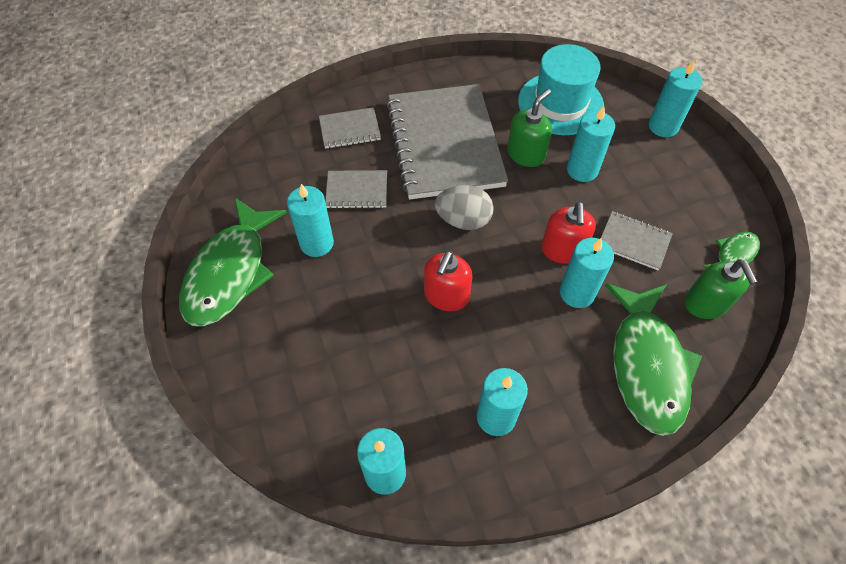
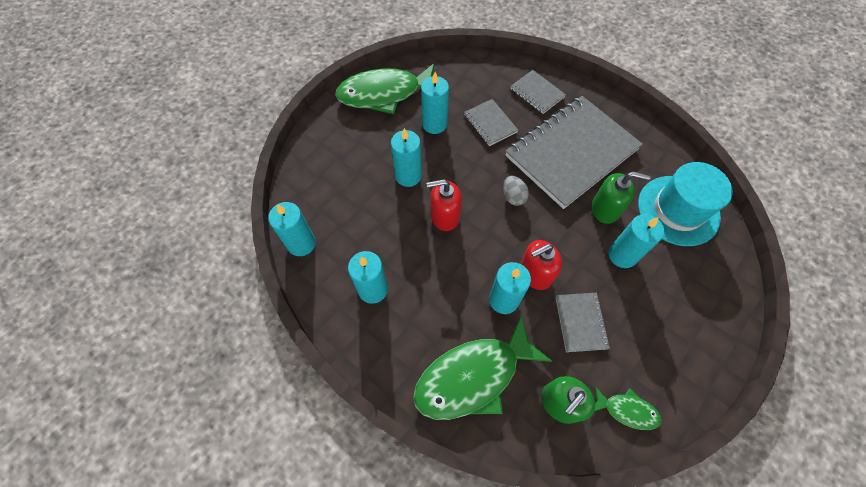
camera: 60 degrees right, 5 degrees up
grey egg [435,185,494,230] -> grey egg [503,176,529,206], size x0.66
turquoise candle [649,59,702,137] -> turquoise candle moved to [391,128,422,187]

